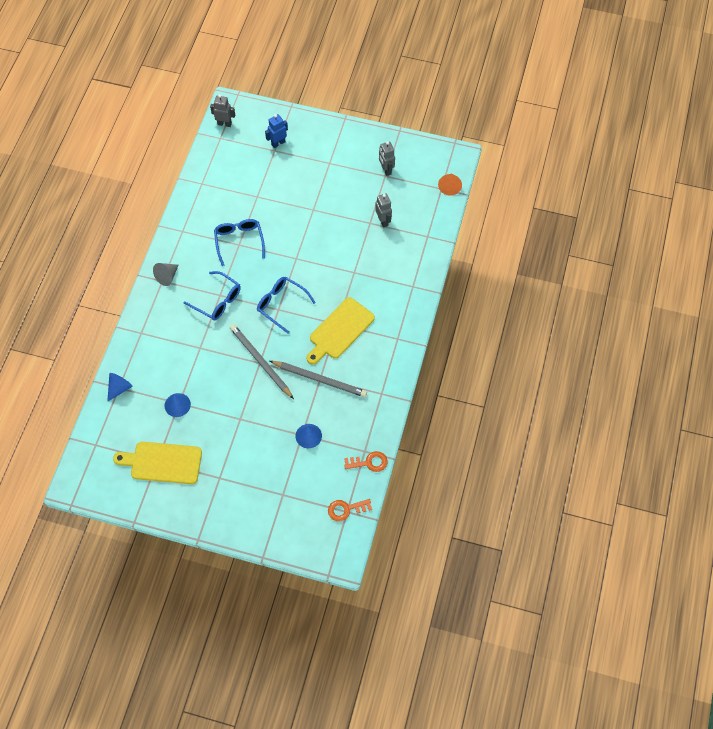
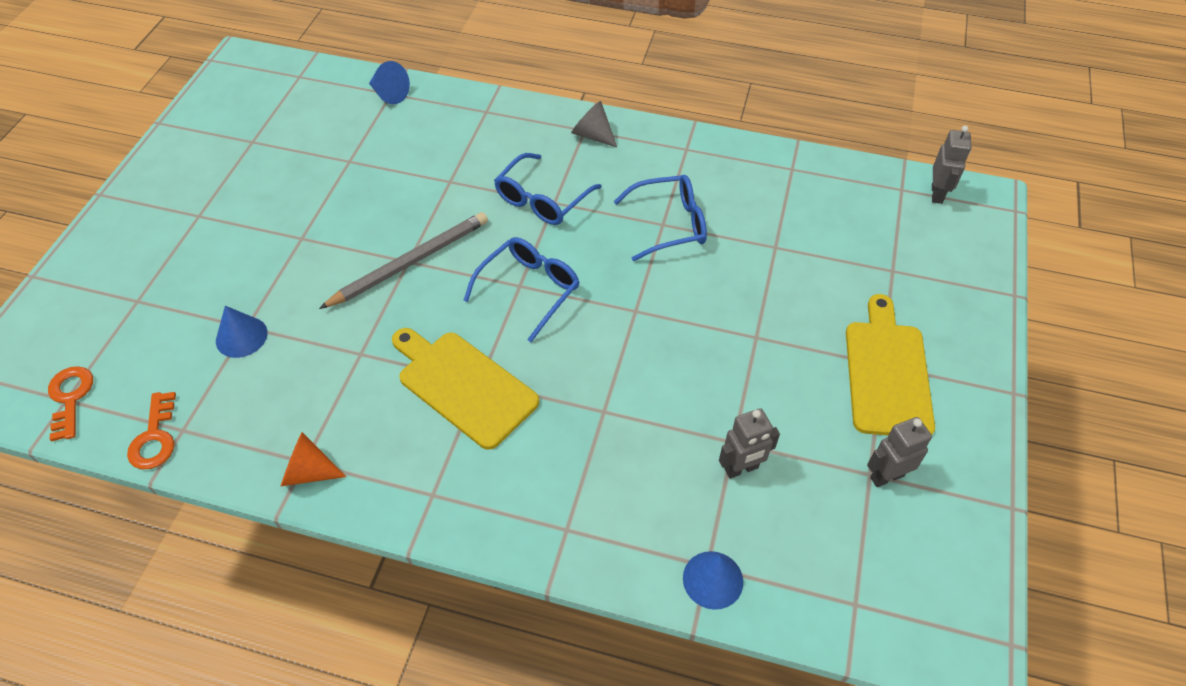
camera: 90 degrees right, 10 degrees down
yellow cutting board [113,442,202,484] -> yellow cutting board moved to [846,294,935,435]
blue cone [165,393,191,417] -> blue cone moved to [683,551,743,610]
blue robot [265,114,288,148] -> none
grey pencil [270,361,367,397] -> none
orange cone [438,174,462,196] -> orange cone moved to [281,432,347,486]

